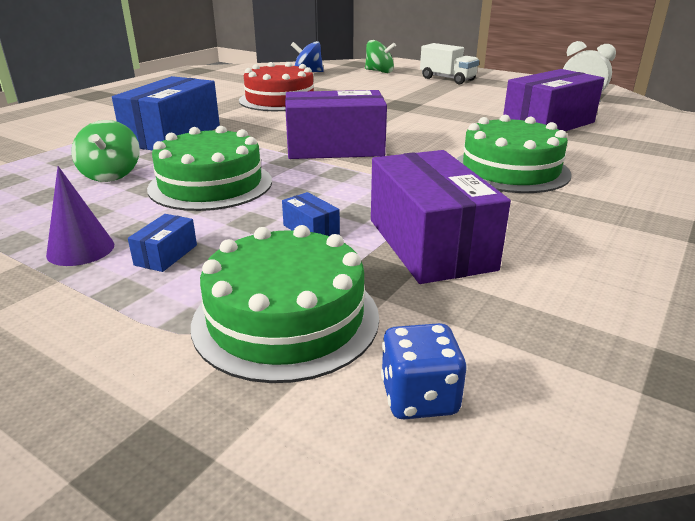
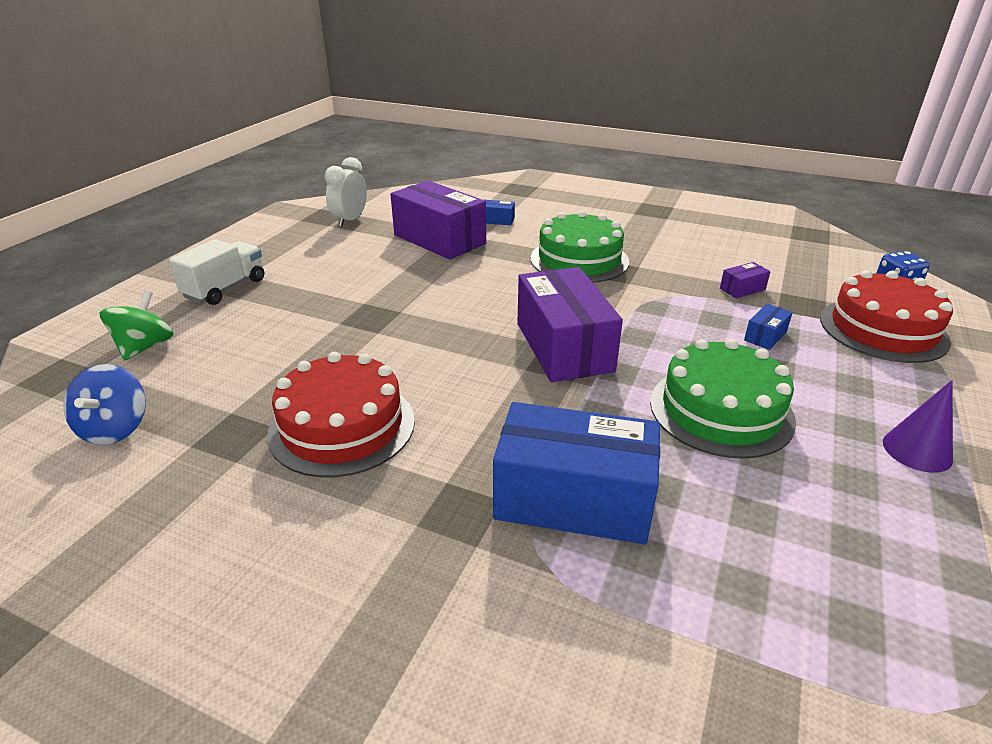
camera: 100 degrees left, 5 degrees up
green spinning top [71,120,140,182] -> none
blue box [128,214,197,272] -> blue box moved to [485,200,515,225]
green cake [191,225,379,383] -> red cake [820,270,953,363]
purple box [371,150,511,284] -> purple box [720,262,771,298], size x0.41

